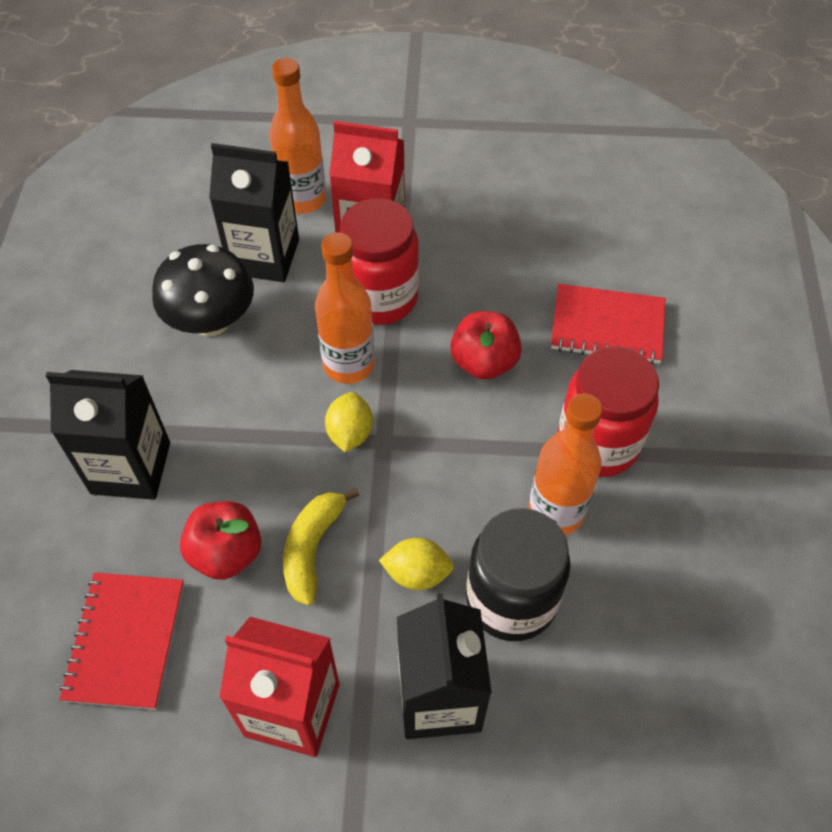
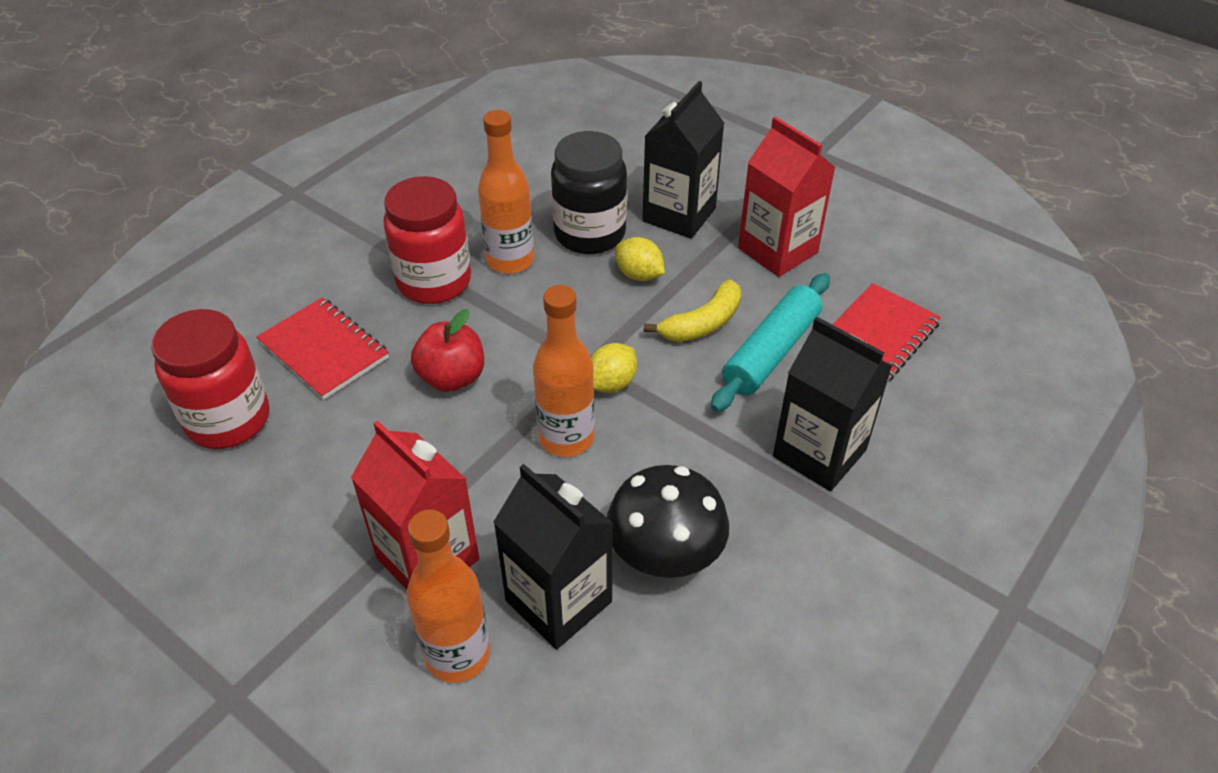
camera: 145 degrees left, 10 degrees down
red apple [180,501,261,580] -> turquoise rolling pin [711,273,830,412]
red jar [340,198,419,325] -> red jar moved to [151,309,269,449]

